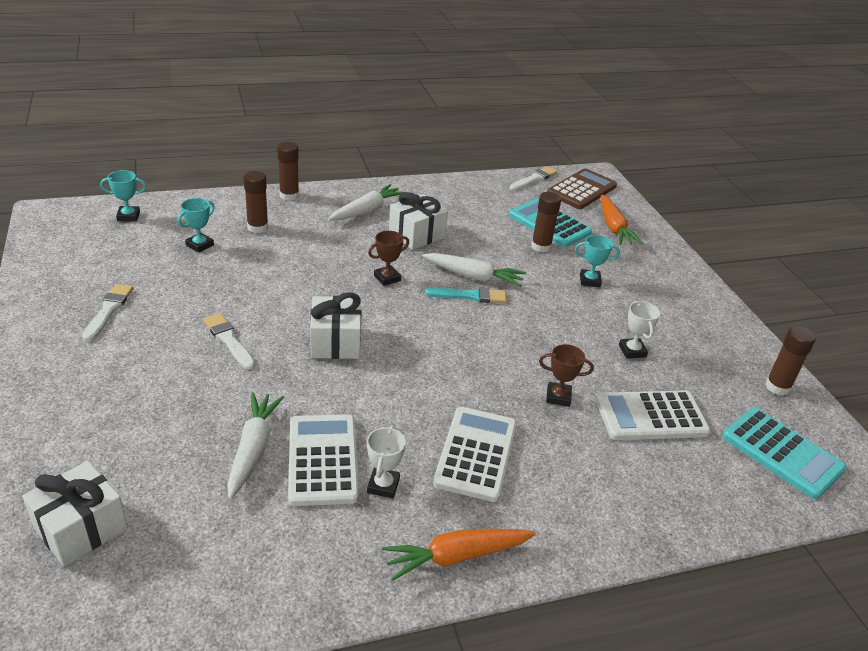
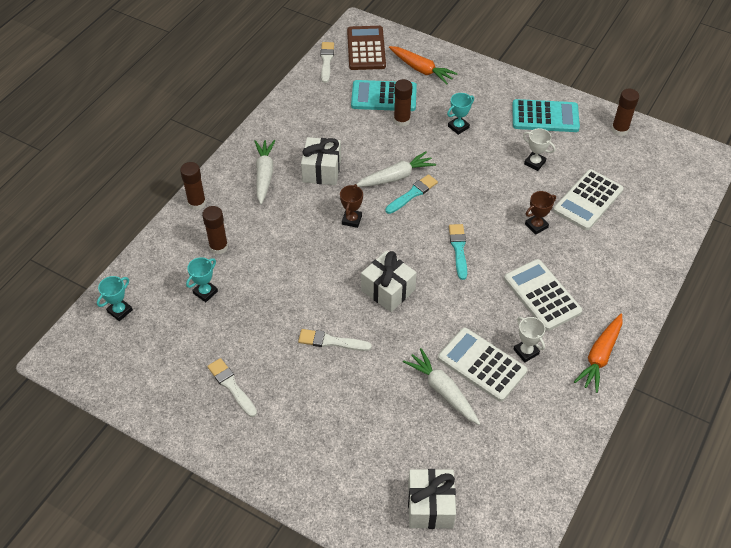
camera: 40 degrees left, 15 degrees up
turquoise trophy [178,198,215,253] -> turquoise trophy turned 45 degrees clockwise [186,257,218,302]
turquoise calculator [722,408,846,499] -> turquoise calculator moved to [512,99,580,132]
none -> turquoise brush [449,224,467,280]

